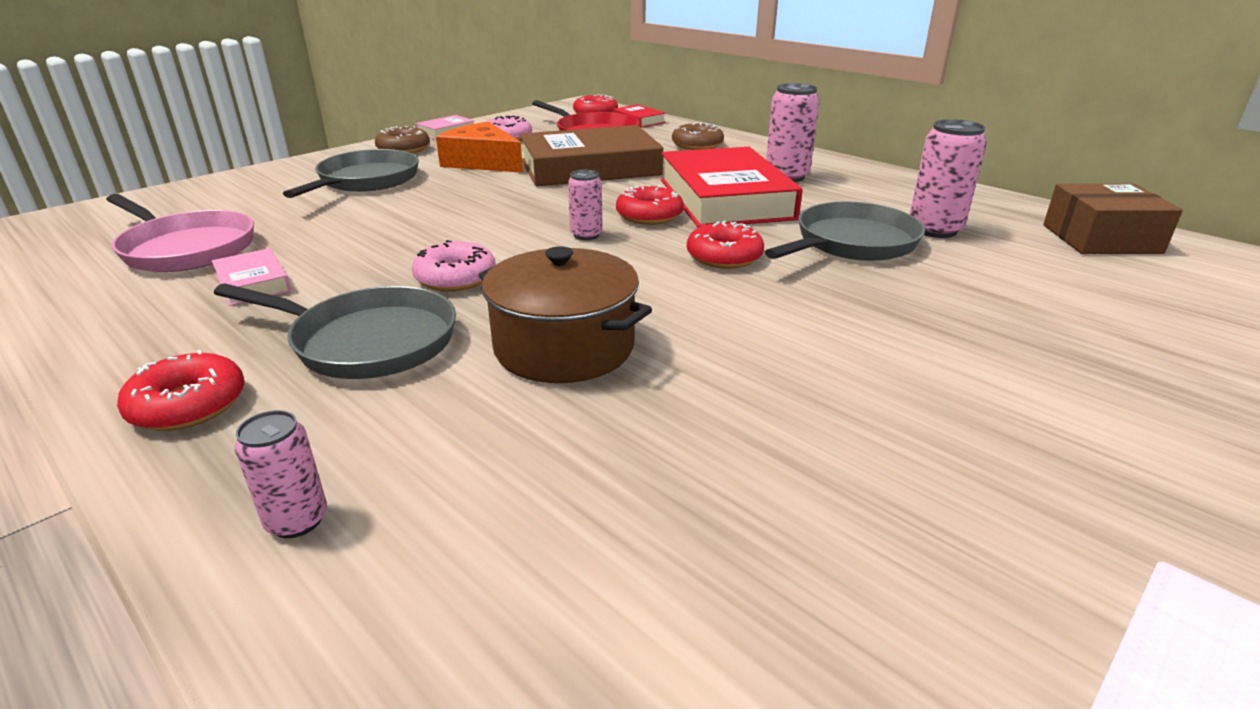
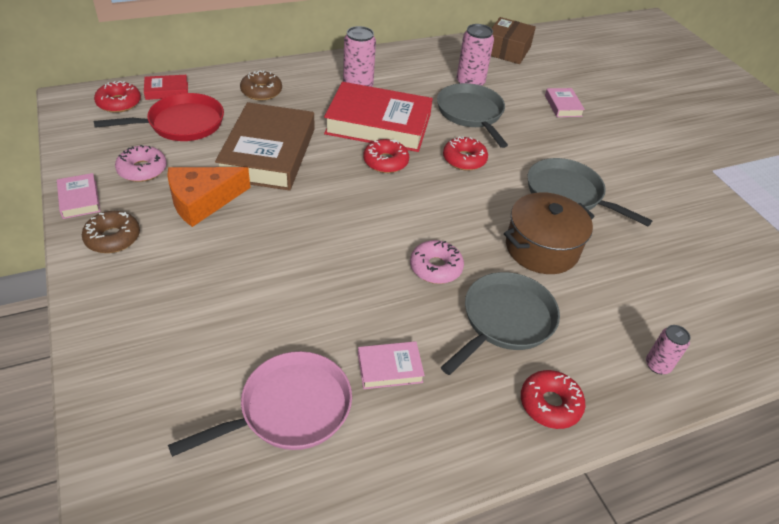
camera: 70 degrees left, 15 degrees up
grey pan [283,149,419,198] -> grey pan moved to [528,158,652,226]
pink can [568,170,603,240] -> none
none -> pink book [545,88,585,117]

